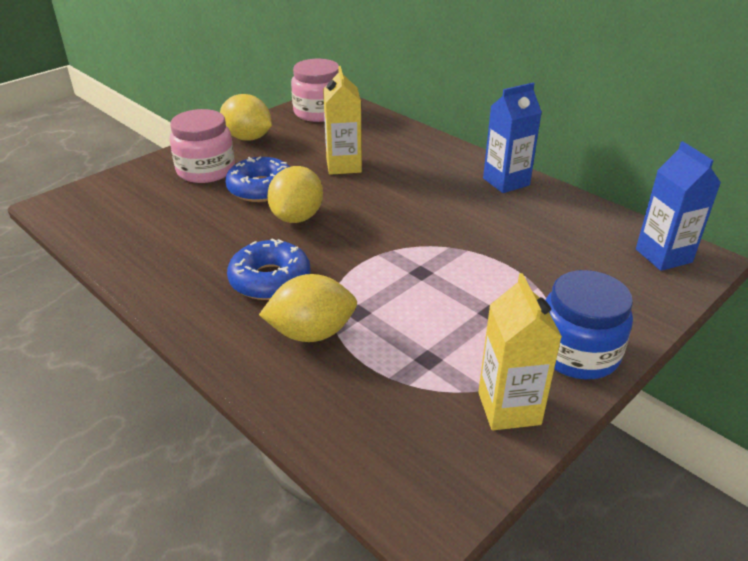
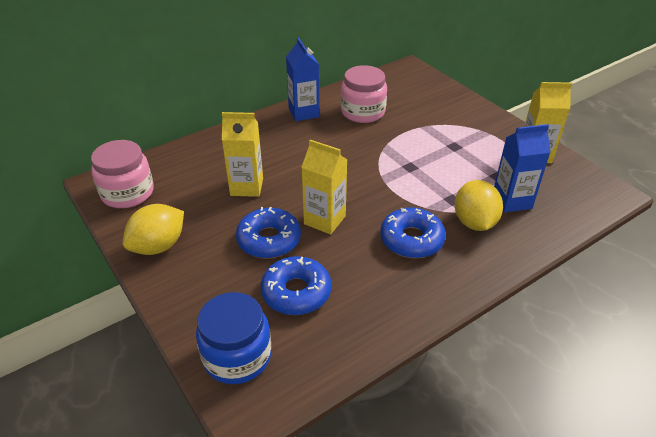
camera: 80 degrees left, 5 degrees up
pink jar [170,109,235,183] -> pink jar moved to [341,65,387,123]
yellow lemon [267,166,323,223] -> yellow carton [301,140,348,235]
blue jar [545,270,633,379] -> blue jar moved to [196,292,271,384]
blue carton [636,141,721,271] -> blue carton moved to [494,124,551,213]
none -> blue donut [261,256,331,315]

